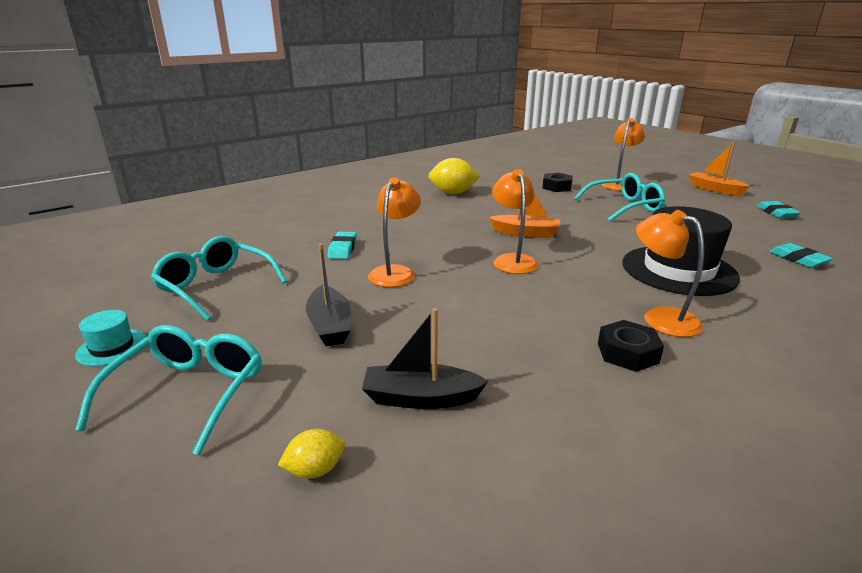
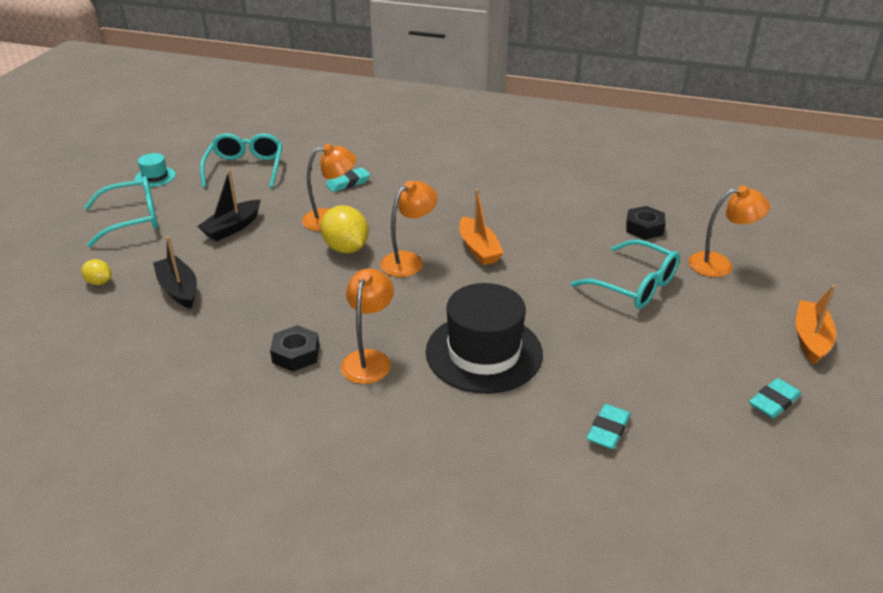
camera: 55 degrees right, 10 degrees up
yellow lemon [428,158,480,194] -> yellow lemon moved to [320,205,369,253]

